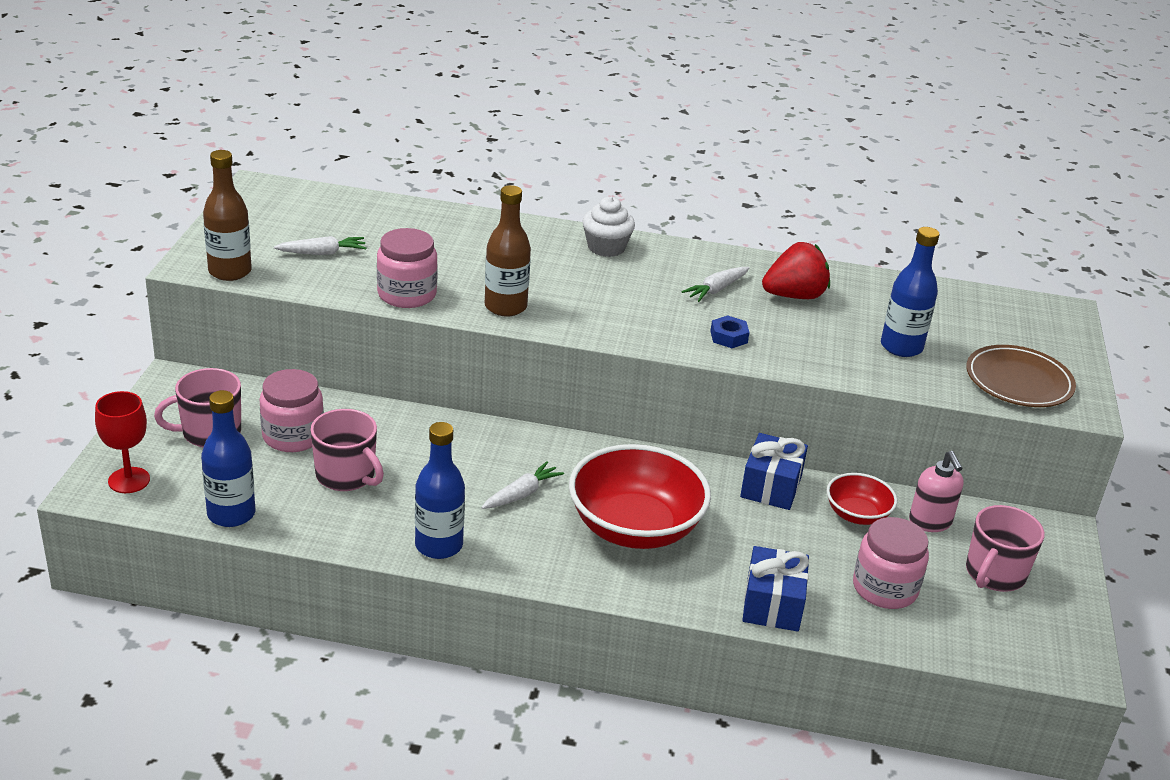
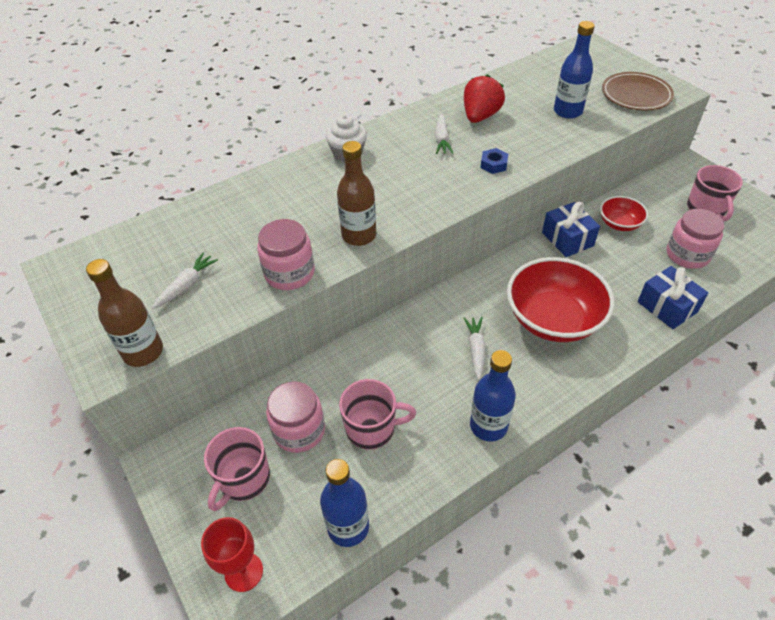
camera: 40 degrees left, 15 degrees up
pink soap dispenser [909,451,964,532] -> none

